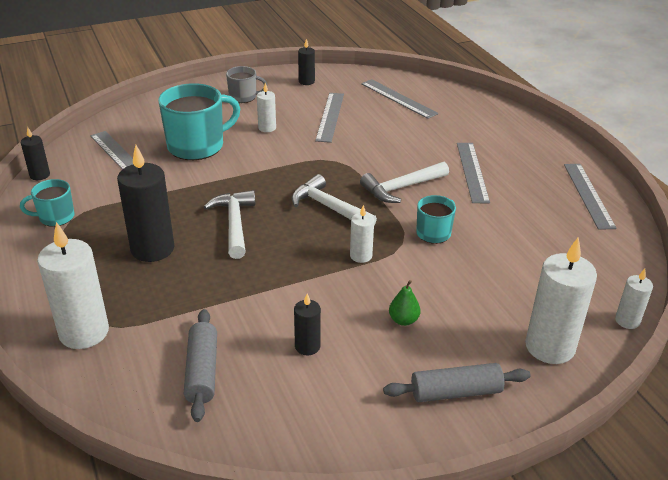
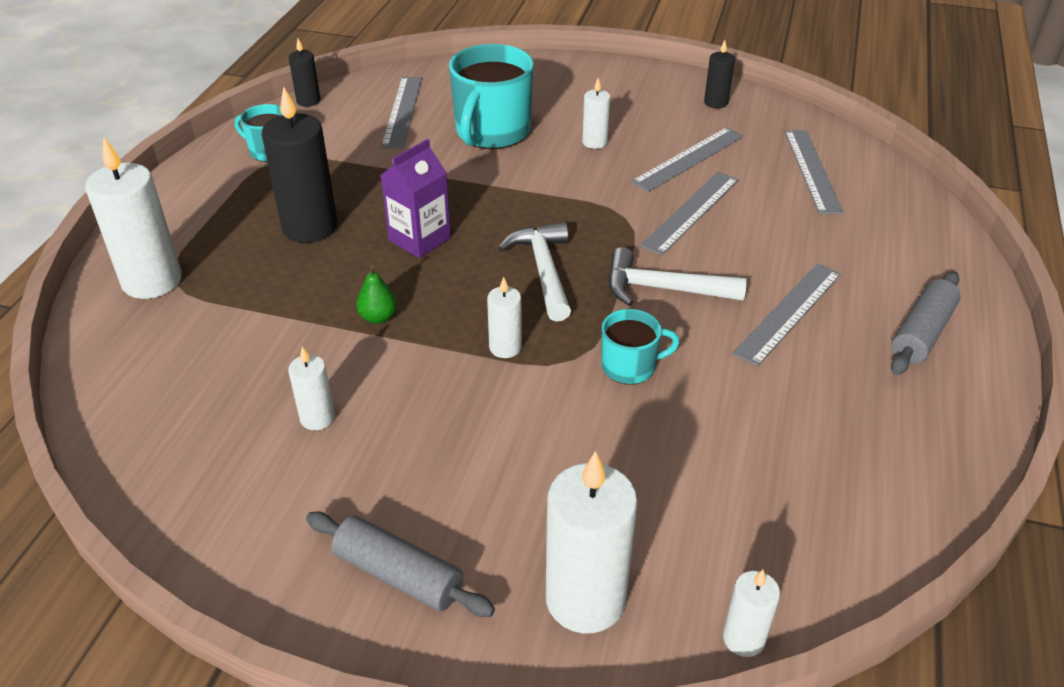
camera: 40 degrees right, 5 degrees up
turquoise mug [158,83,240,160] -> turquoise mug turned 105 degrees clockwise [449,44,534,149]
grey rolling pin [184,309,217,422] -> grey rolling pin moved to [891,271,961,375]
white hammer [204,190,255,259] -> purple carton [380,139,451,258]
grey mug [226,66,268,103] -> none
black candle [294,293,321,355] -> white candle [288,347,335,430]
green pear [389,280,421,326] -> green pear moved to [356,265,397,324]
grey ruler [564,164,617,230] -> grey ruler moved to [640,172,739,255]

